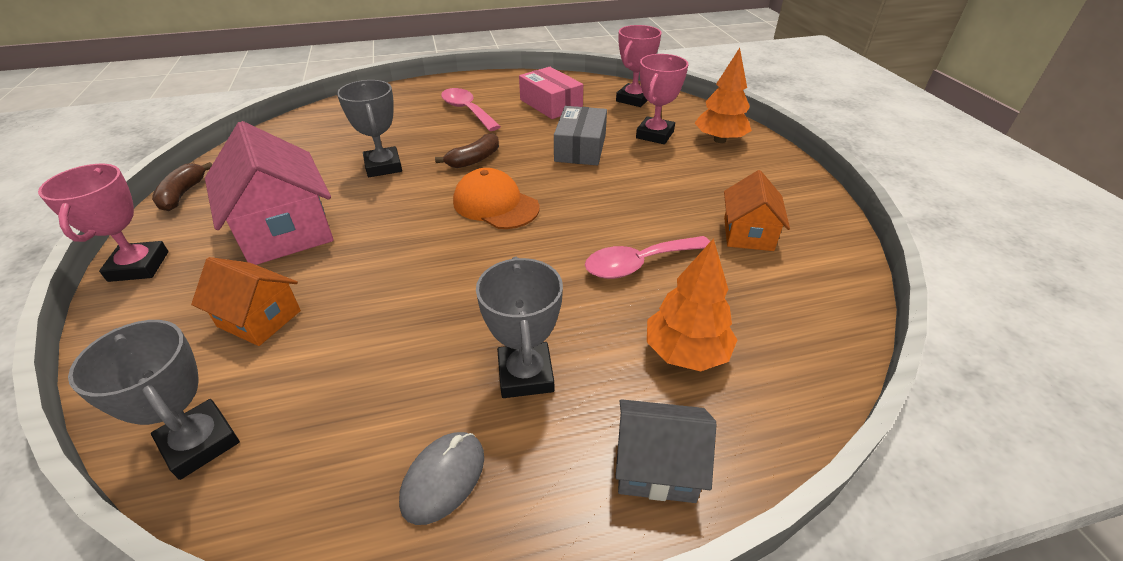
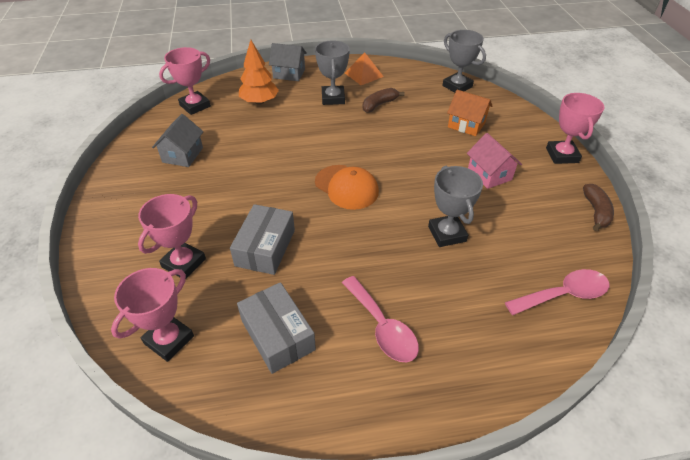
camera: 175 degrees left, 5 degrees up
pink house [205,121,334,265] -> pink house [467,133,522,189], size x0.58
grey mouse [399,432,484,525] -> orange pyramid [345,52,384,85]
brown banana [435,133,499,168] -> brown banana moved to [363,88,405,113]
pink box [519,67,583,119] -> grey box [237,282,316,374]
pink spoon [585,236,710,279] -> pink spoon moved to [505,269,610,315]
orange tree [695,48,752,143] -> none
orange house [724,170,790,251] -> grey house [152,114,204,167]
none -> pink trophy [159,47,211,115]

